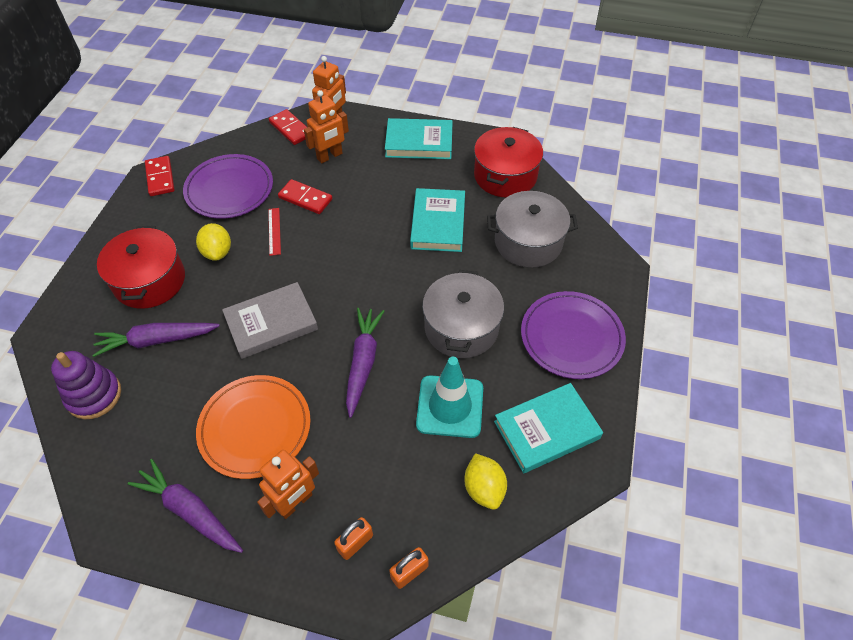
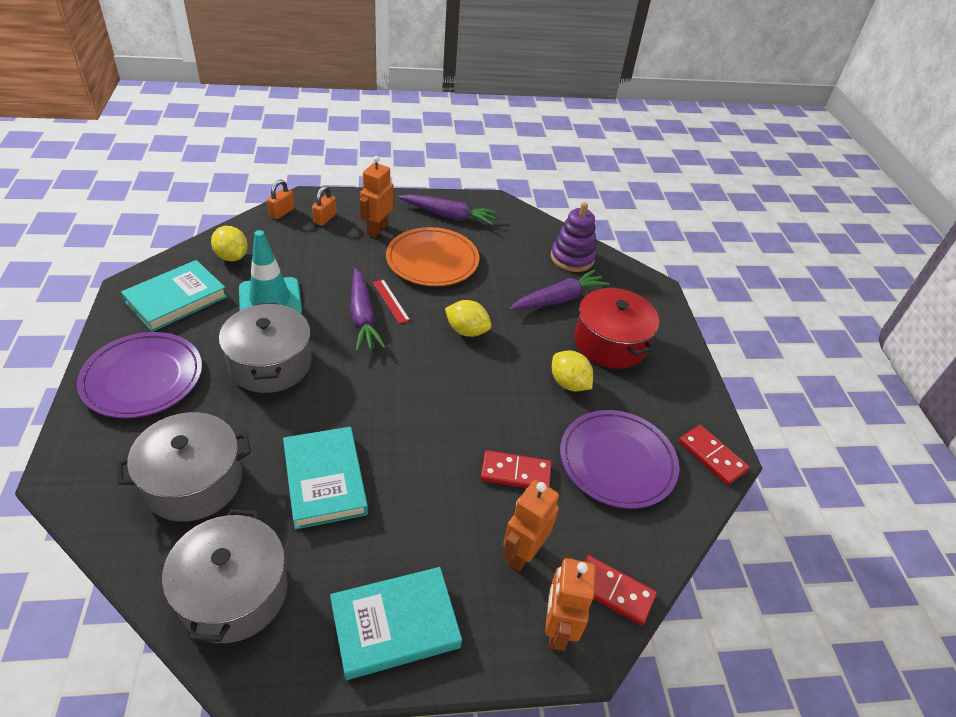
camera: 155 degrees right, 10 degrees down
grey book [222,282,318,359] -> yellow lemon [445,300,492,337]
red ruler [268,208,281,256] -> red ruler moved to [373,279,410,324]
red pot [474,127,543,198] -> grey pot [162,509,288,643]

